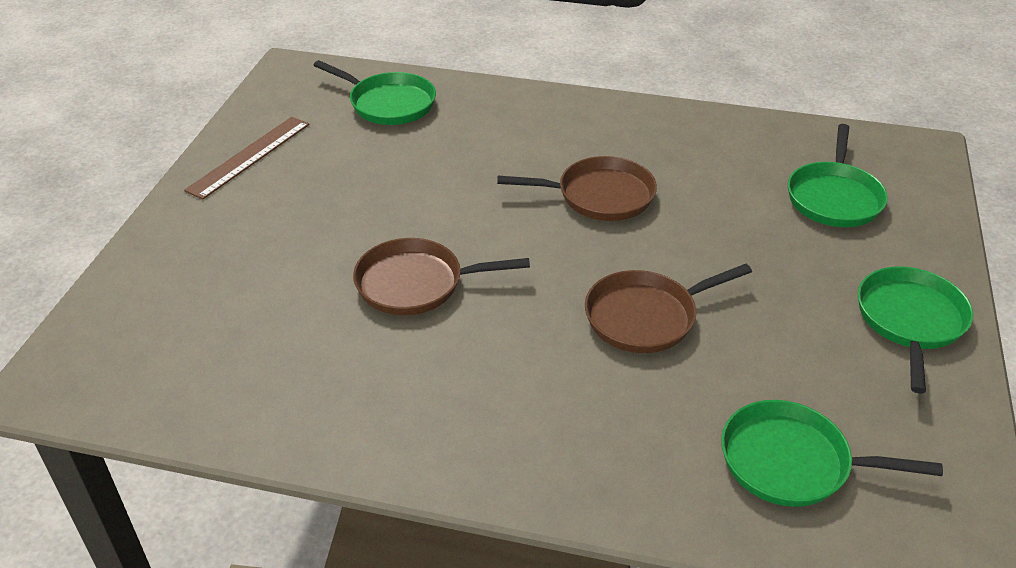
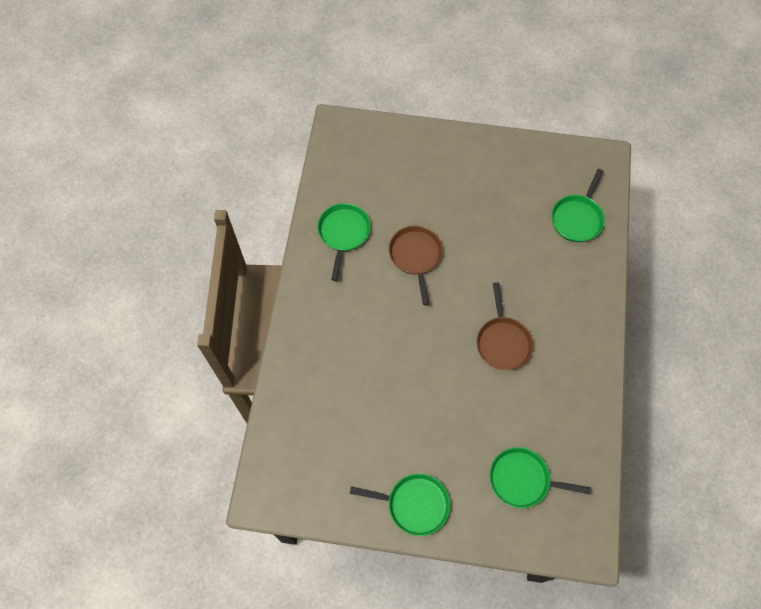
camera: 85 degrees right, 25 degrees up
brown ruler [184,117,309,200] -> none
brown pan [585,264,752,353] -> none
green pan [721,400,943,507] -> green pan moved to [317,203,371,281]

